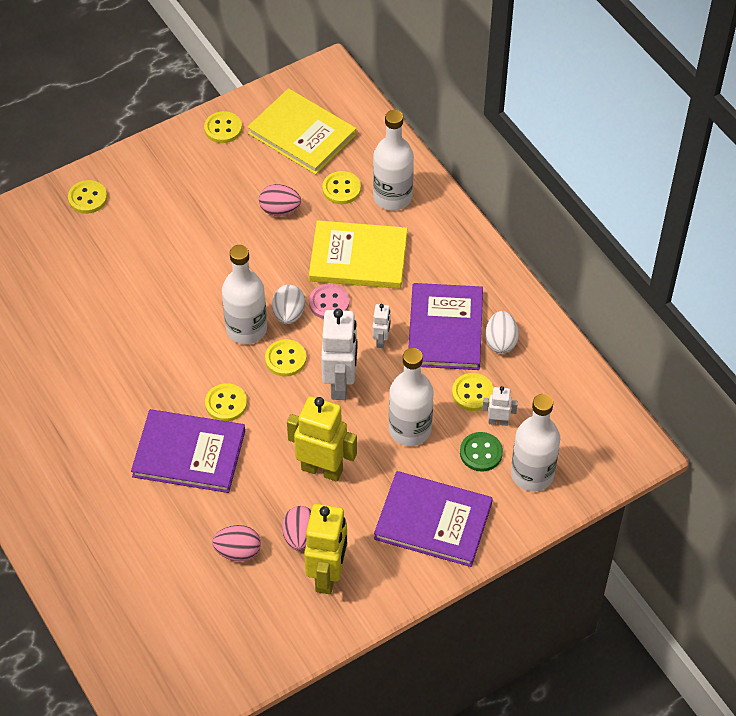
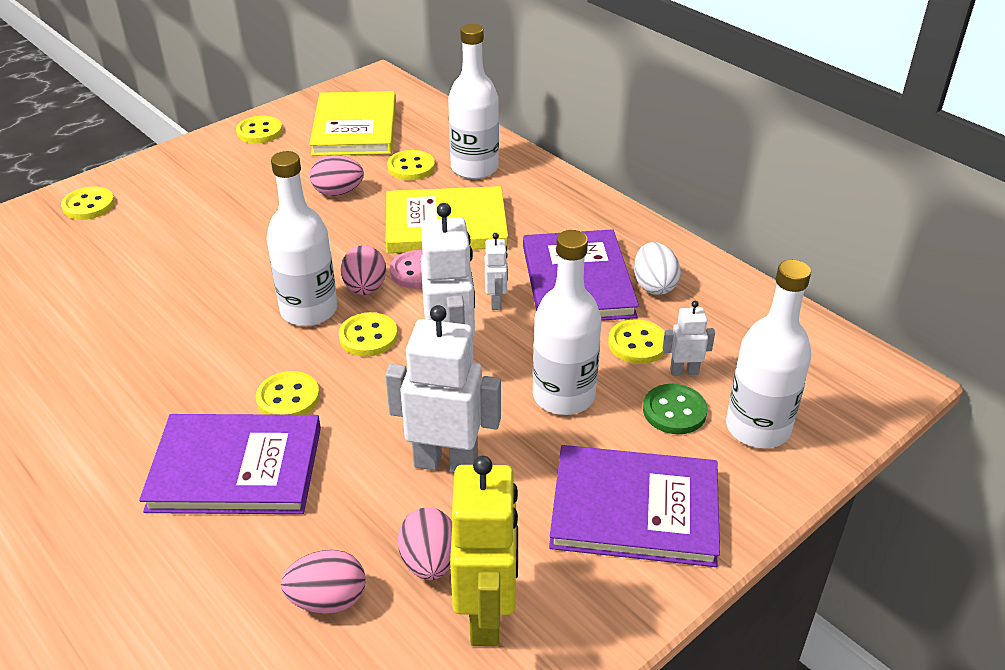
camera: 10 degrees left, 15 degrees down
yellow book [247,88,356,175] -> yellow book turned 60 degrees clockwise [309,91,396,156]
white egg [272,285,305,324] -> pink egg [341,245,386,295]
yellow robot [287,396,357,482] -> white robot [385,305,501,473]

